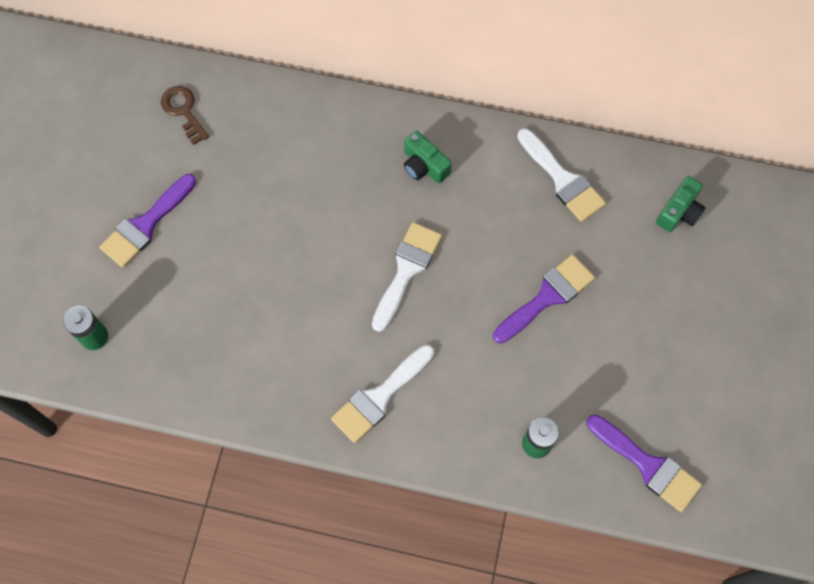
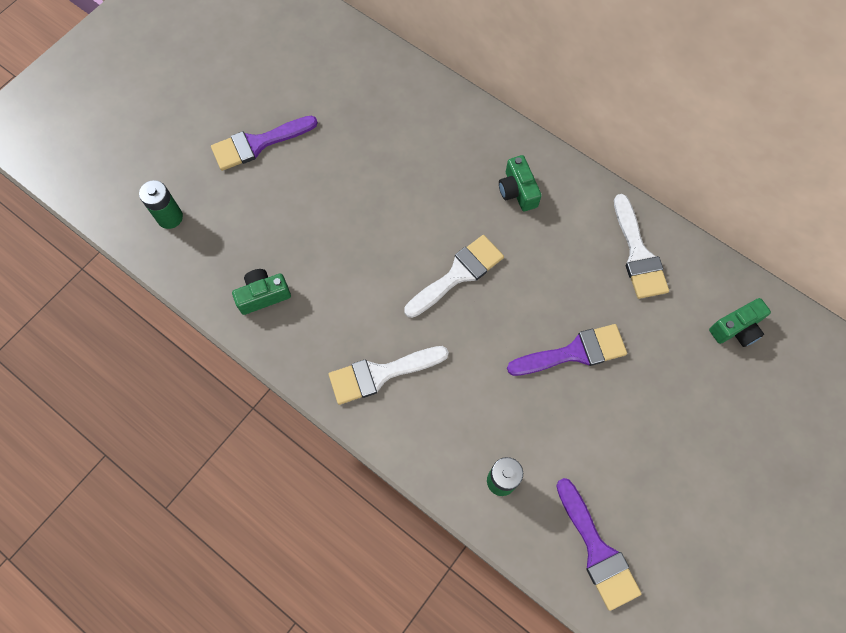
camera: 25 degrees right, 0 degrees up
brown key [161,86,209,145] -> none
none -> green camera [232,269,291,315]

